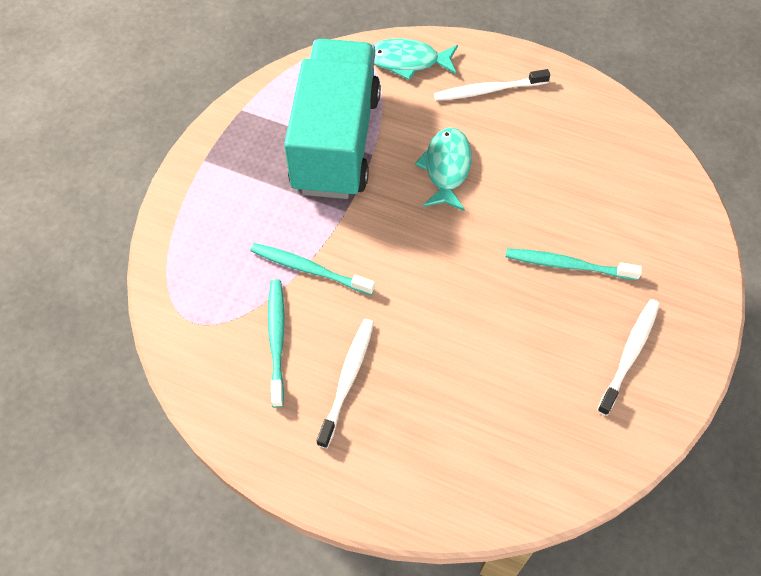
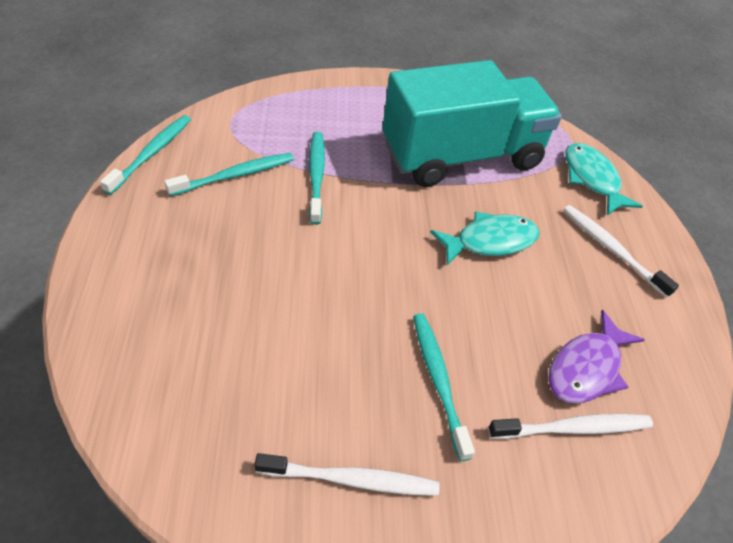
camera: 60 degrees right, 10 degrees down
white toothbrush [317,319,374,448] -> white toothbrush moved to [488,414,653,439]
none -> turquoise toothbrush [100,115,191,195]
none -> purple fish [548,310,645,404]

